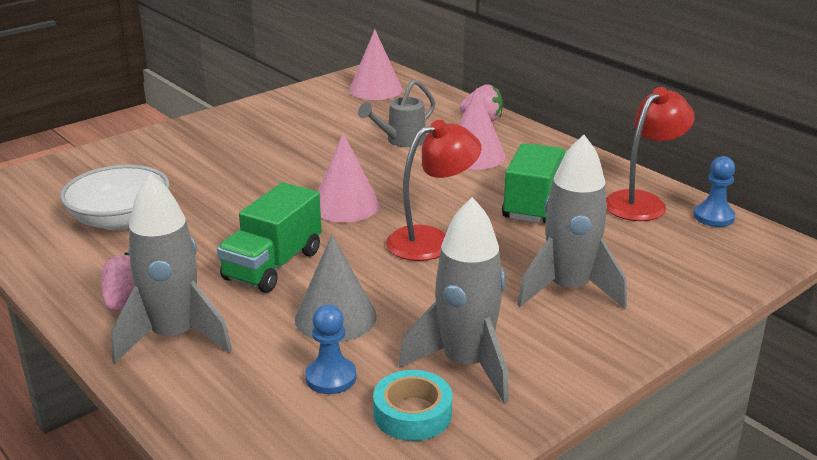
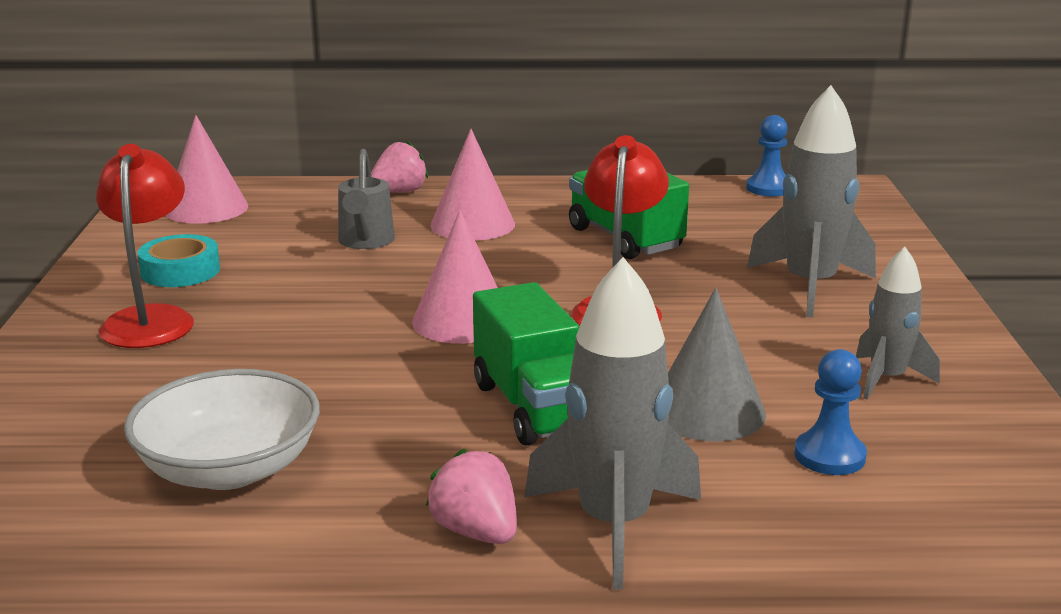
camera: 50 degrees left, 5 degrees down
turquoise tape [373,370,452,441] -> turquoise tape moved to [137,234,220,287]
grey rocket [399,197,509,403] -> grey rocket [856,247,940,399], size x0.60
red lamp [606,87,695,221] -> red lamp moved to [96,144,194,348]

